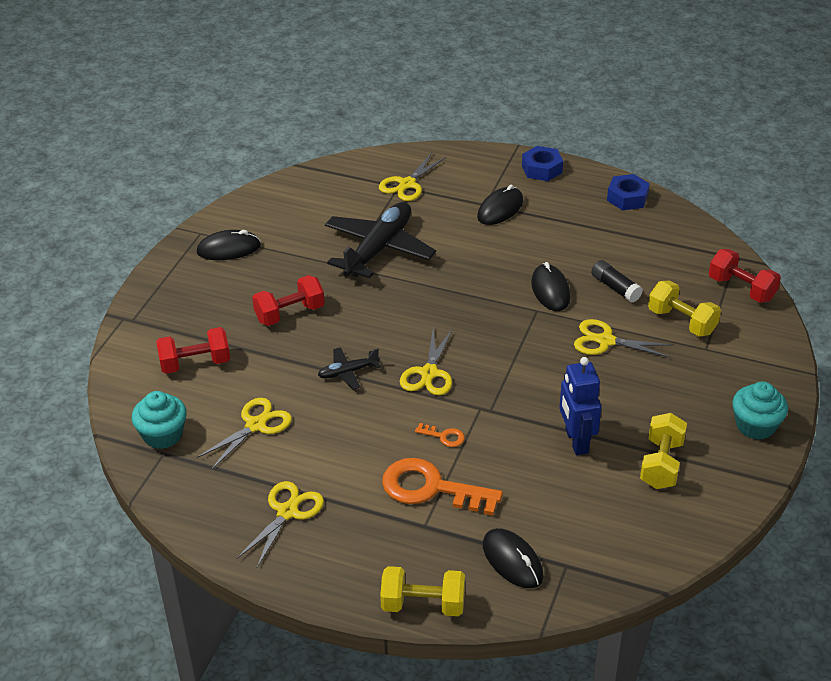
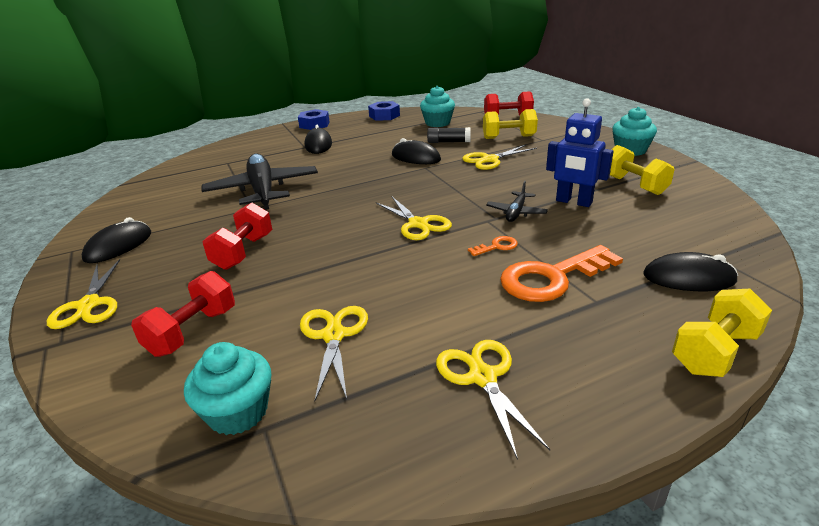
camera: 45 degrees left, 10 degrees down
black plane [318,347,381,390] -> black plane moved to [486,181,548,222]
yellow scissors [379,153,446,201] -> yellow scissors moved to [47,259,120,329]
none -> turquoise cupcake [420,86,455,127]

